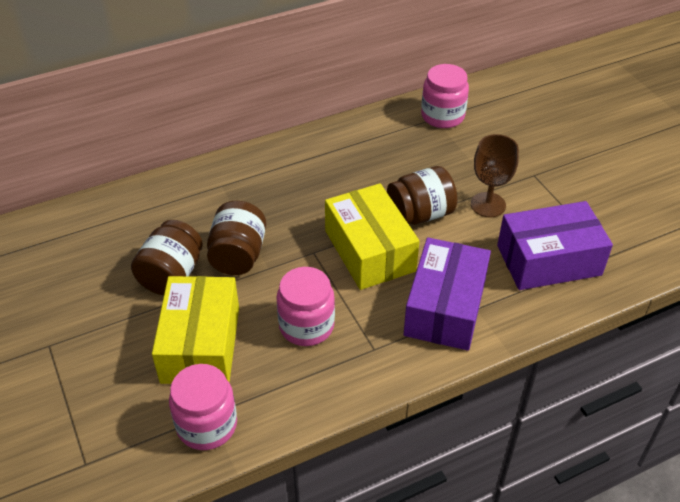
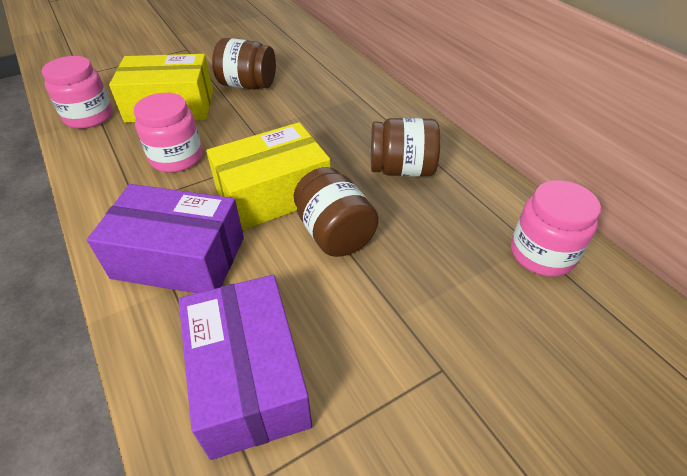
camera: 85 degrees right, 0 degrees up
brown jar [207,201,266,275] -> brown jar moved to [371,118,440,177]
brown goblet [471,134,519,218] -> none

